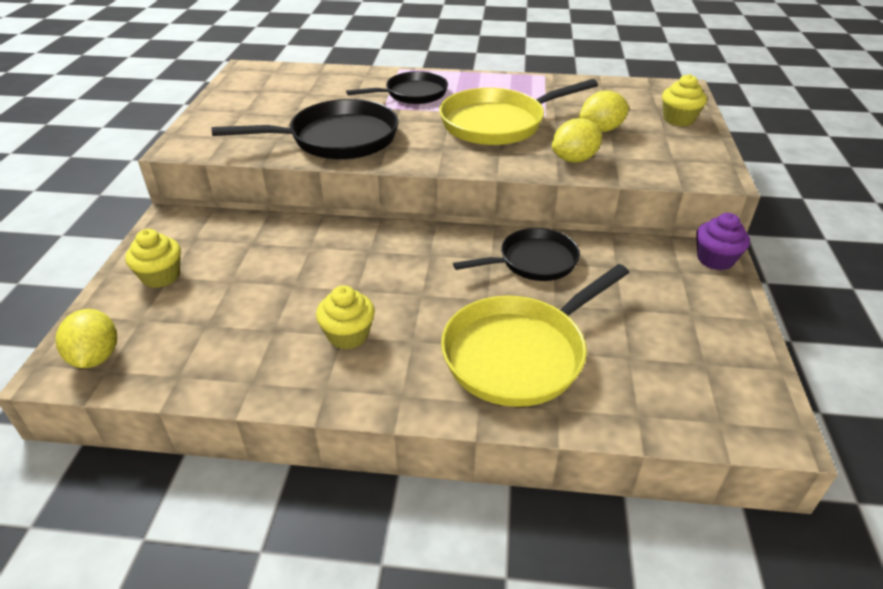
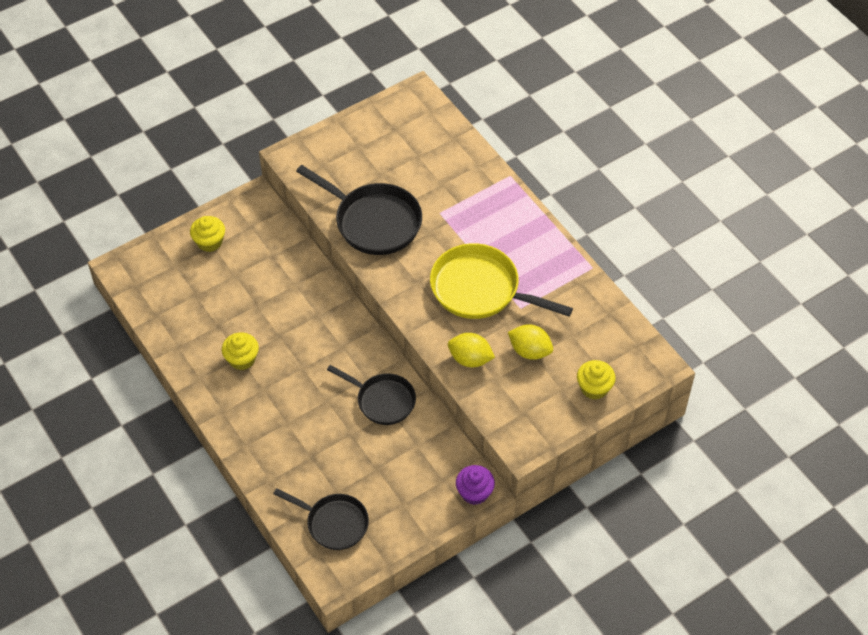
camera: 50 degrees right, 15 degrees up
yellow lemon [55,309,117,368] -> none
black pan [346,71,448,104] -> black pan moved to [273,488,369,550]
yellow pan [441,264,629,407] -> none

